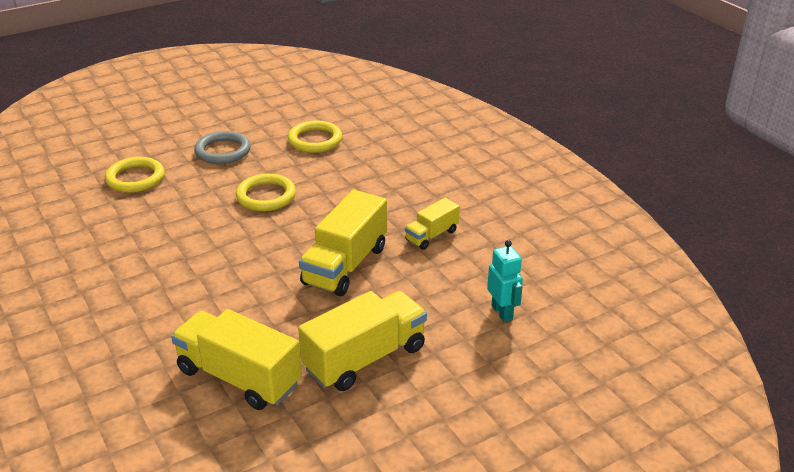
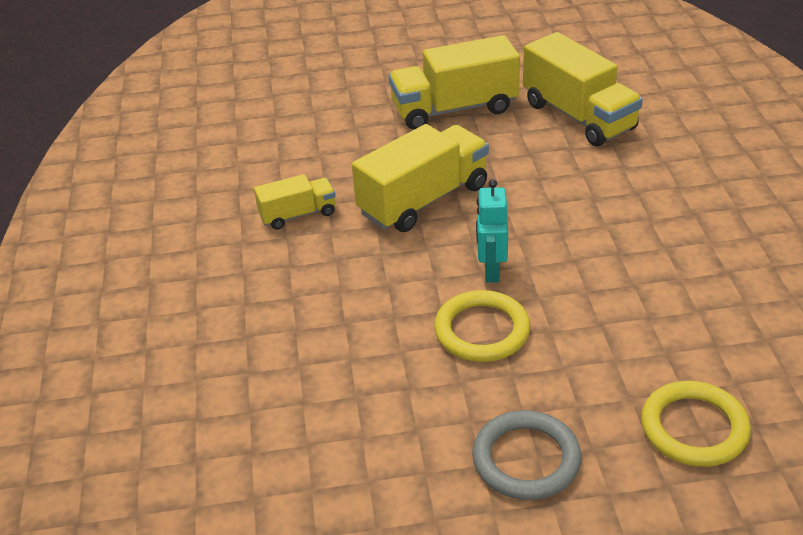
camera: 155 degrees left, 5 degrees up
yellow ring [288,121,342,153] -> none
turquoise robot [487,240,523,322] -> turquoise robot moved to [476,179,508,283]

